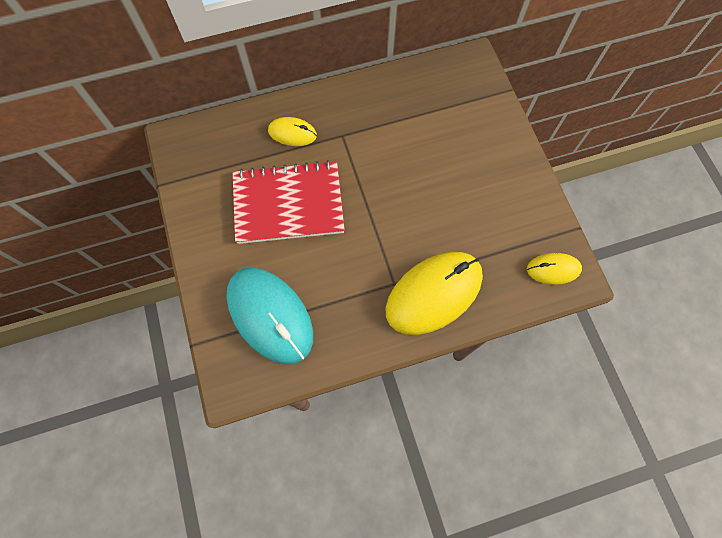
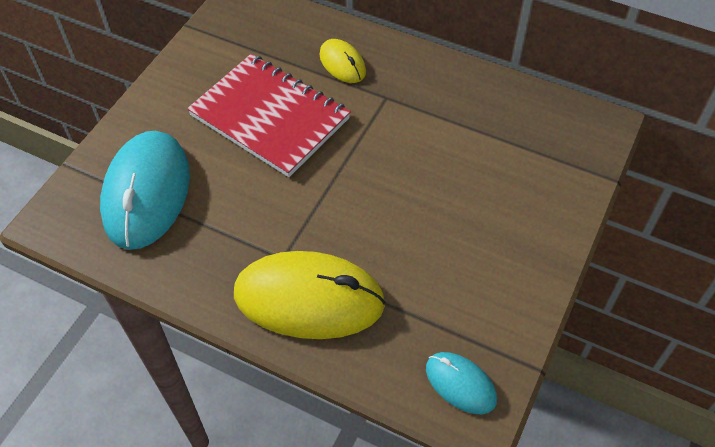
camera: 45 degrees right, 15 degrees down
yellow mouse [527,253,582,285] -> turquoise mouse [426,352,497,414]

